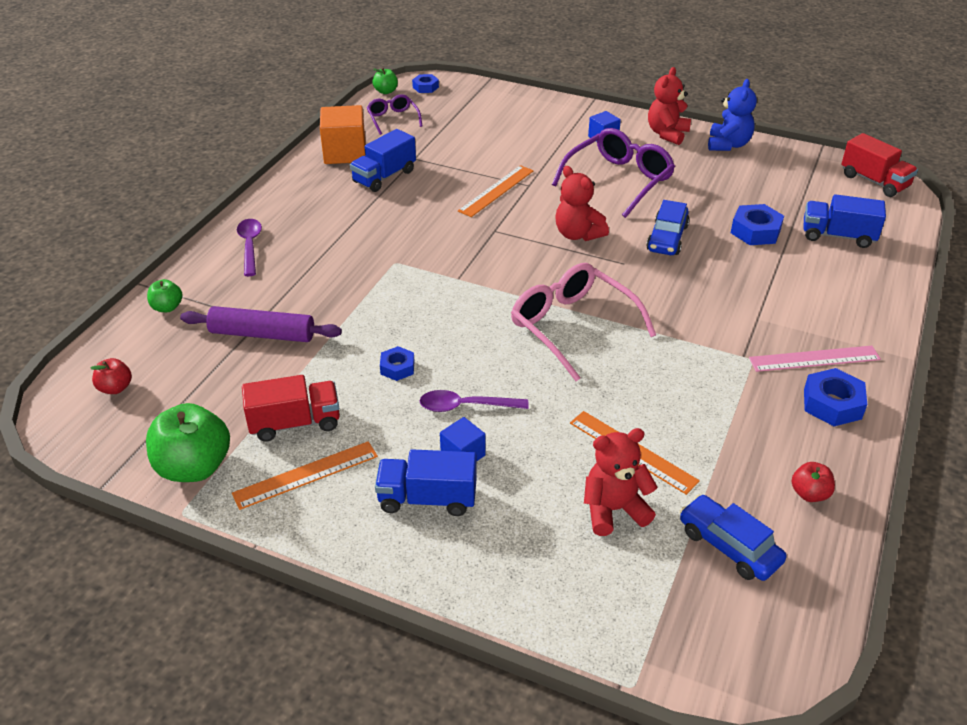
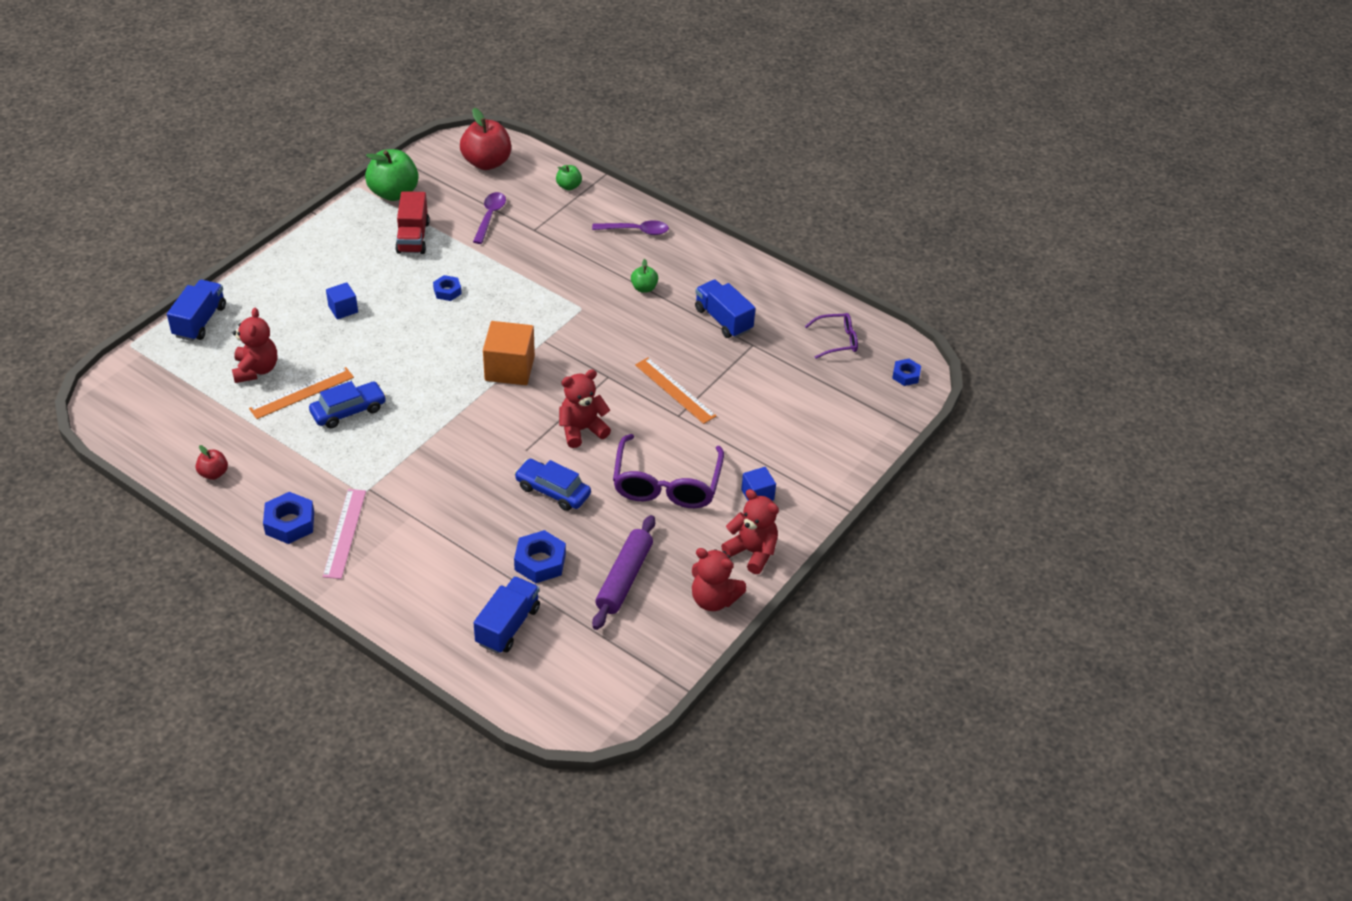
camera: 100 degrees right, 5 degrees up
red apple [90,358,132,394] -> red apple [460,108,511,170], size x1.99
purple rolling pin [180,306,342,342] -> purple rolling pin moved to [592,515,655,630]
orange ruler [232,441,378,510] -> none
orange cube [320,105,366,164] -> orange cube moved to [483,321,535,385]
green apple [372,68,398,94] -> green apple moved to [631,259,658,293]
blue truck [375,449,477,516] -> blue truck moved to [167,280,226,341]
purple spoon [420,390,529,412] -> purple spoon moved to [473,192,506,244]
pink glasses [511,263,656,381] -> none
purple glasses [552,128,675,218] -> purple glasses turned 45 degrees clockwise [613,434,724,508]
blue car [680,494,786,581] -> blue car moved to [309,381,386,428]
blue teddy bear [708,79,757,151] -> red teddy bear [692,548,746,611]
red truck [841,133,918,197] -> none

